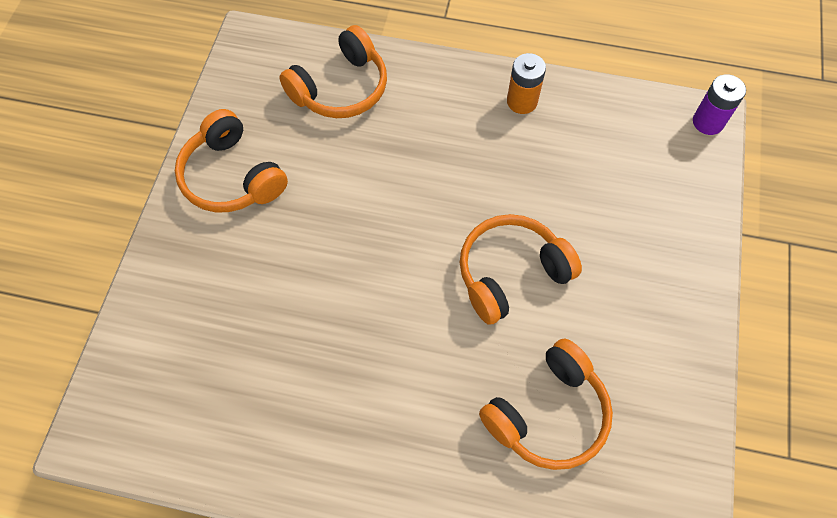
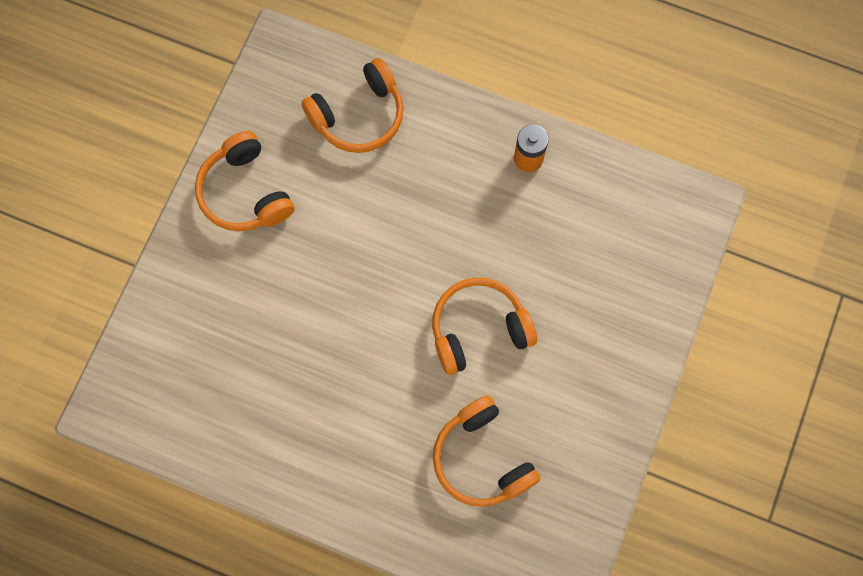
camera: 10 degrees right, 10 degrees up
orange headphones [479,339,613,470] -> orange headphones turned 90 degrees clockwise [433,396,541,507]
purple battery [693,74,746,135] -> none

